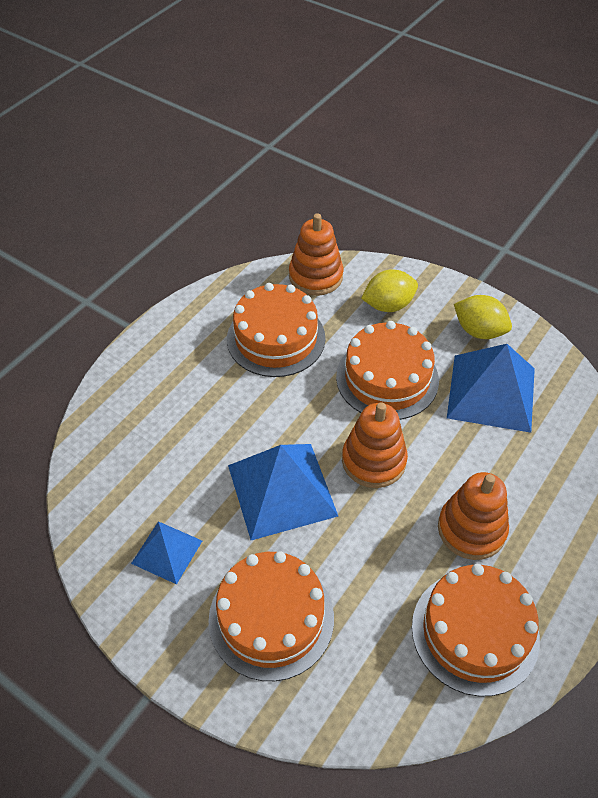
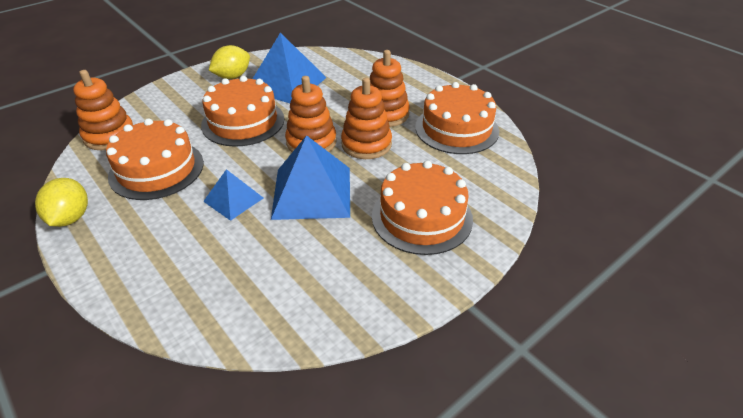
camera: 75 degrees left, 10 degrees down
blue pyramid [131,521,202,584] -> blue pyramid moved to [203,169,263,221]
yellow lemon [361,269,418,312] -> yellow lemon moved to [35,178,88,227]
none -> orange stacking toy [341,77,392,159]

